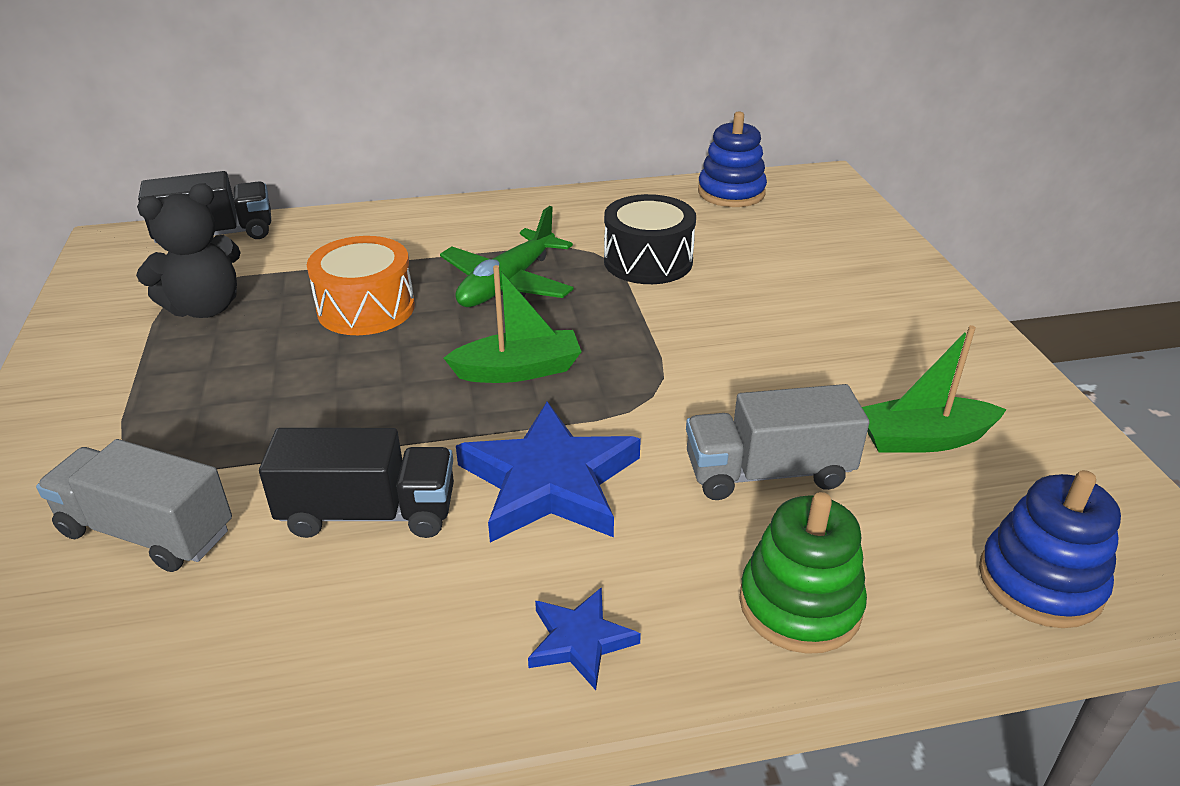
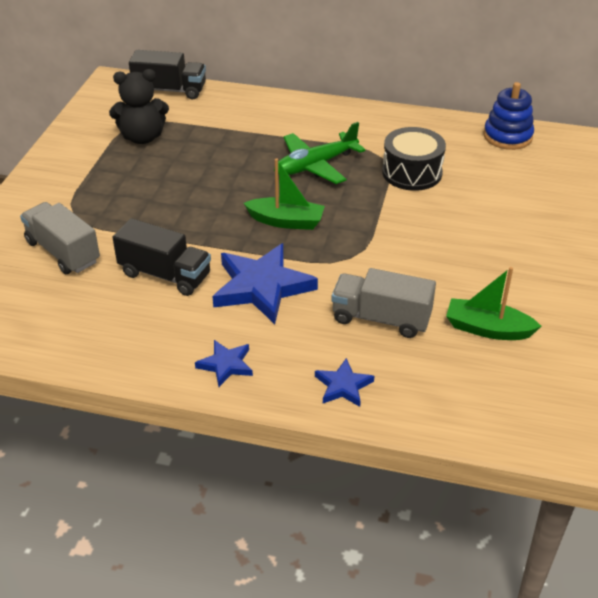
camera: 25 degrees right, 5 degrees up
orange drum [307,236,415,335] -> none
green stacking toy [739,492,867,654] -> blue star [315,358,374,407]
blue stacking toy [979,470,1121,628] -> none

